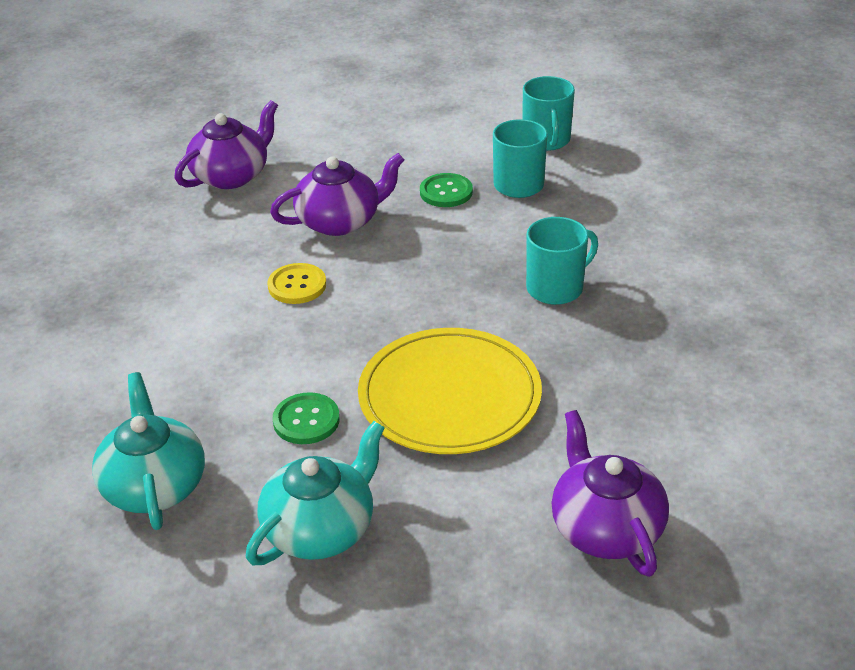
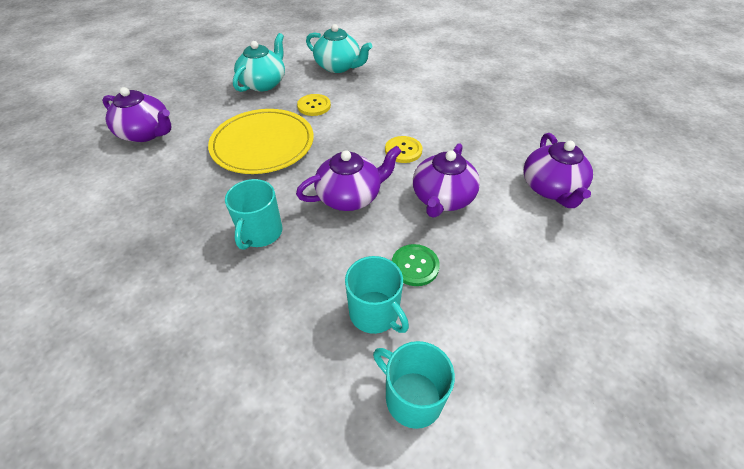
camera: 135 degrees right, 10 degrees up
turquoise teapot [246,421,385,565] -> turquoise teapot turned 150 degrees counterclockwise [233,33,285,92]
green button [272,392,340,444] -> yellow button [297,94,331,116]
none -> purple teapot [296,146,402,211]

